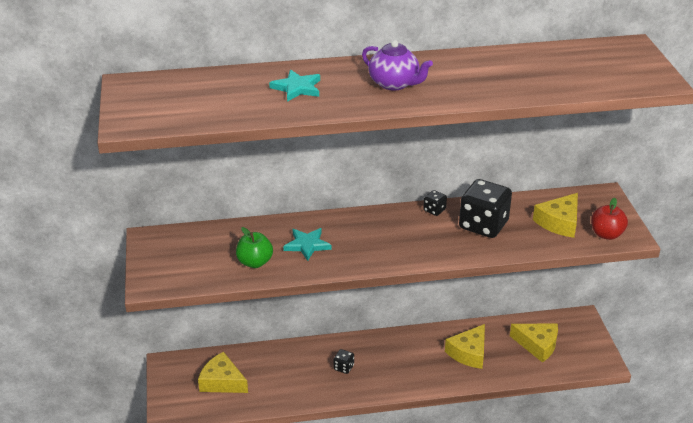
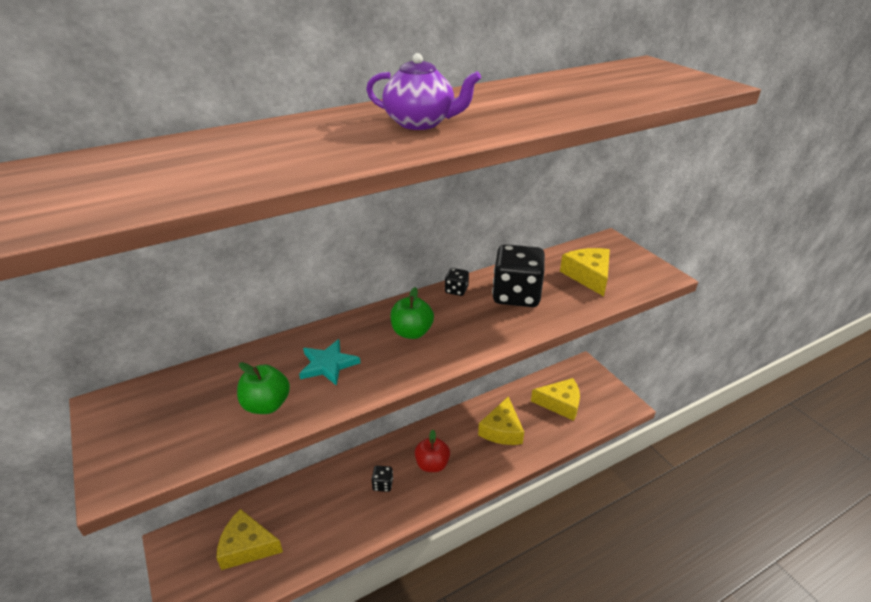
camera: 20 degrees left, 0 degrees up
turquoise star [269,69,320,102] -> none
yellow cheese [533,193,578,238] -> yellow cheese turned 150 degrees clockwise [560,248,610,296]
red apple [591,198,628,240] -> red apple moved to [415,430,450,472]
none -> green apple [390,287,434,339]

